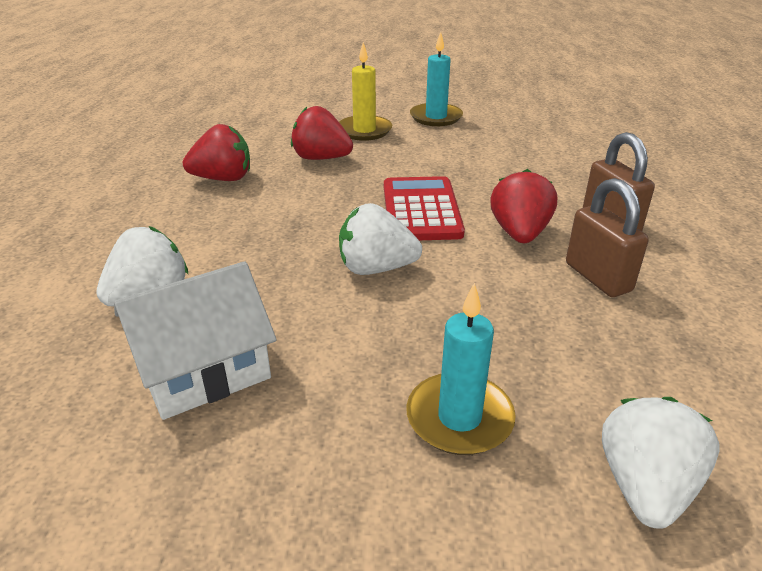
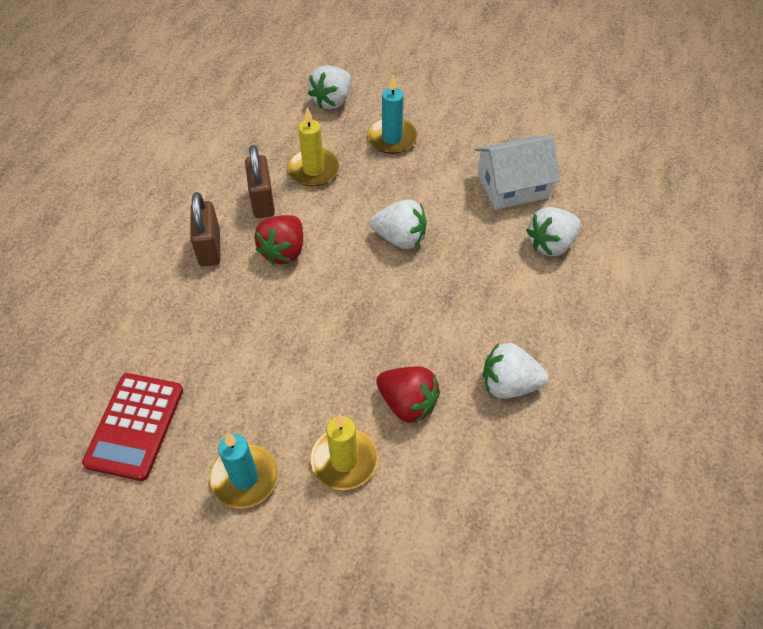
camera: 165 degrees left, 20 degrees up
red strawberry [183,124,250,181] -> white strawberry [483,343,548,399]
red calculator [384,176,465,240] -> red calculator moved to [82,373,183,481]
none -> yellow candle [287,107,339,187]

